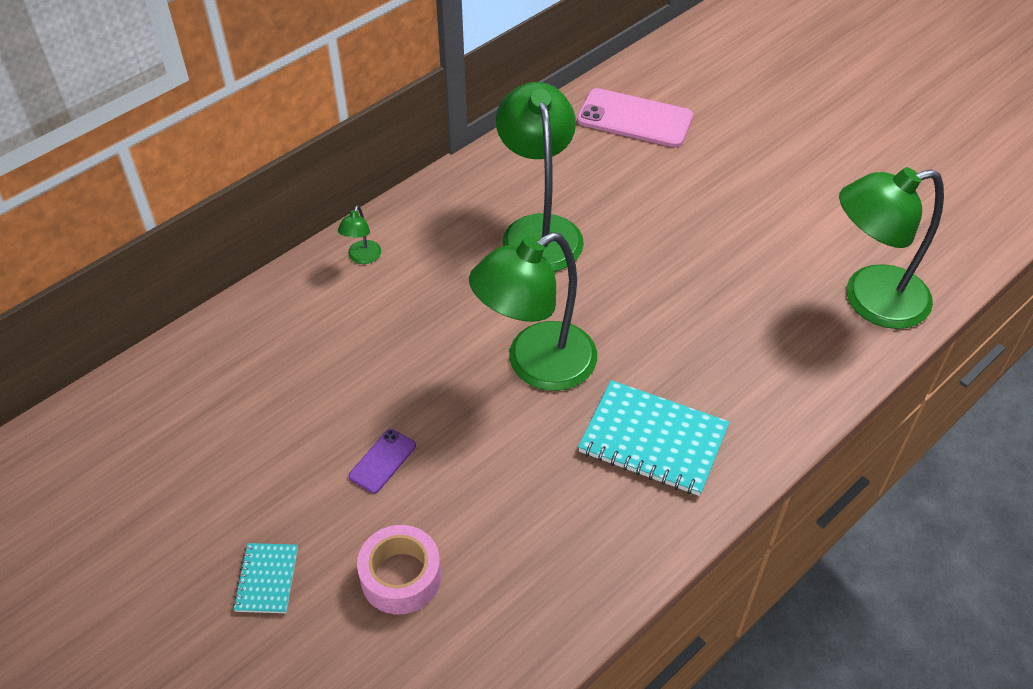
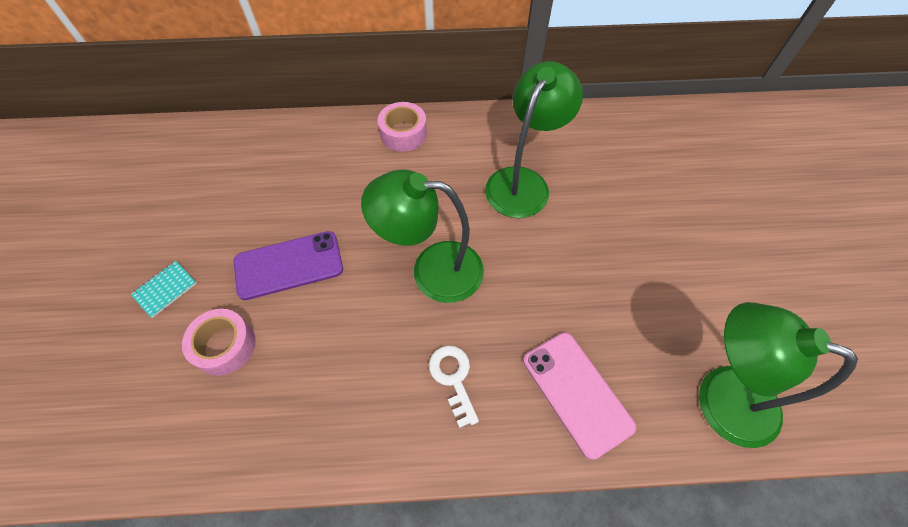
camera: 40 degrees right, 10 degrees up
green lamp [338,205,381,264] -> pink tape [378,102,427,152]
purple phone [349,429,416,493] -> purple phone [234,231,343,300], size x1.98
pink phone [577,88,693,147] -> pink phone moved to [523,332,637,460]
turquoise notebook [578,380,730,496] -> white key [429,345,479,428]

